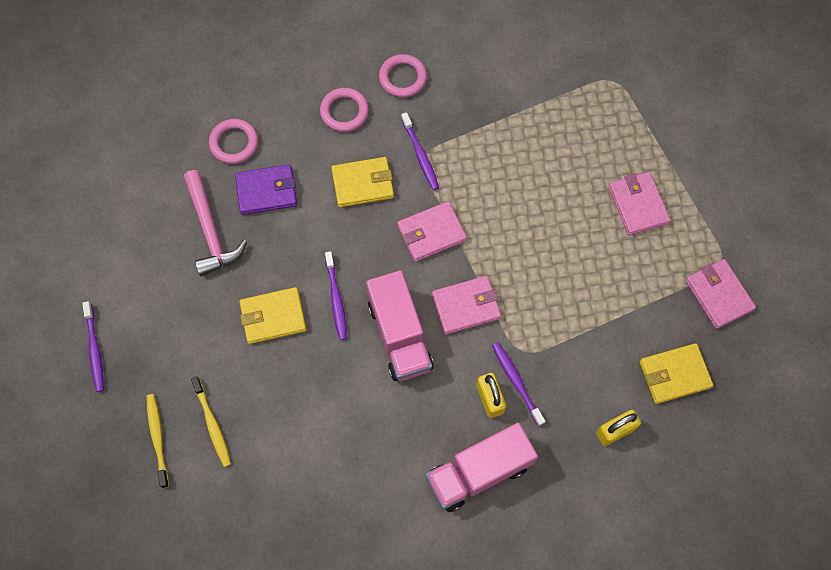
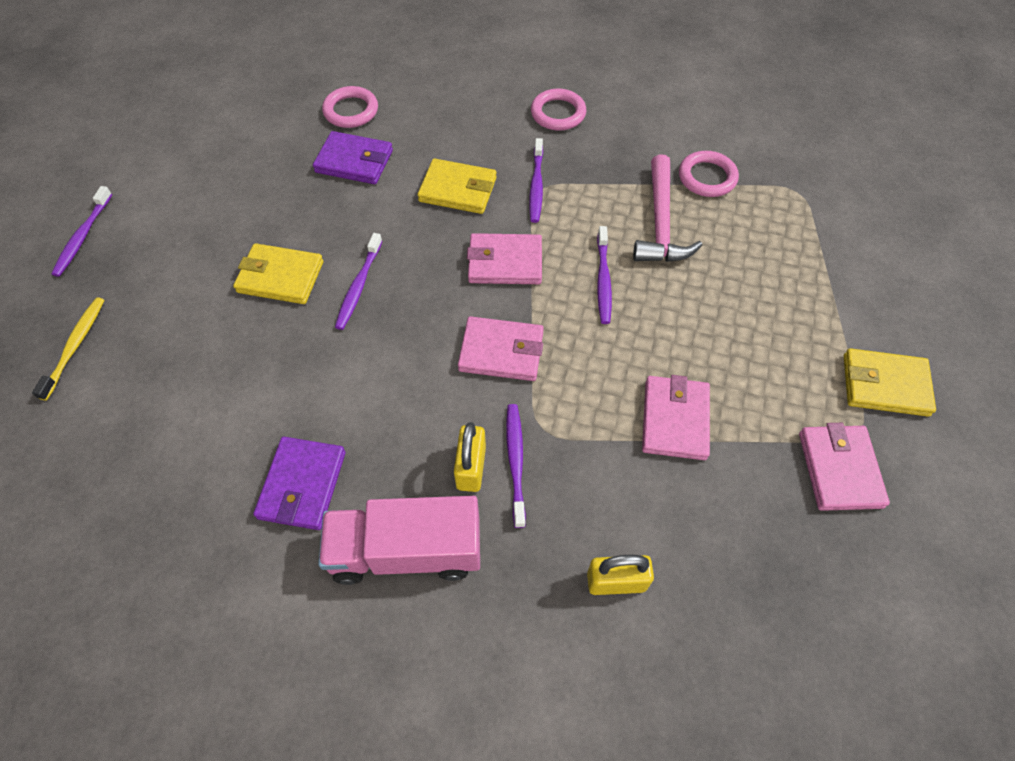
camera: 25 degrees right, 10 degrees down
pink hammer [184,170,247,276] -> pink hammer moved to [633,154,702,262]
yellow toothbrush [191,376,231,467] -> none
pink ring [320,88,369,132] -> pink ring moved to [679,151,739,197]
pink truck [366,270,434,381] -> none
pink wallet [609,172,670,235] -> pink wallet moved to [642,375,710,460]
yellow wallet [640,343,713,404] -> yellow wallet moved to [844,348,936,417]
none -> purple wallet [254,437,346,530]
none -> purple toothbrush [597,226,612,324]

